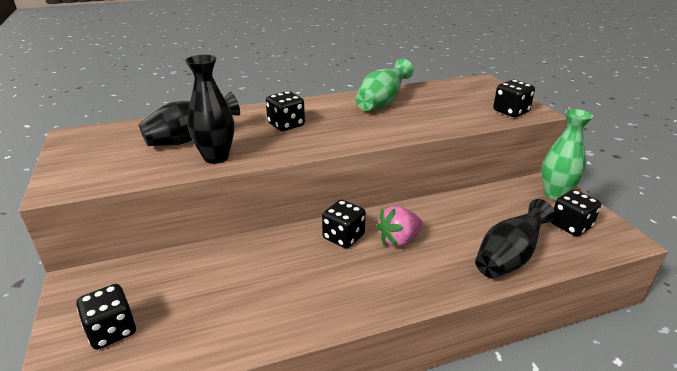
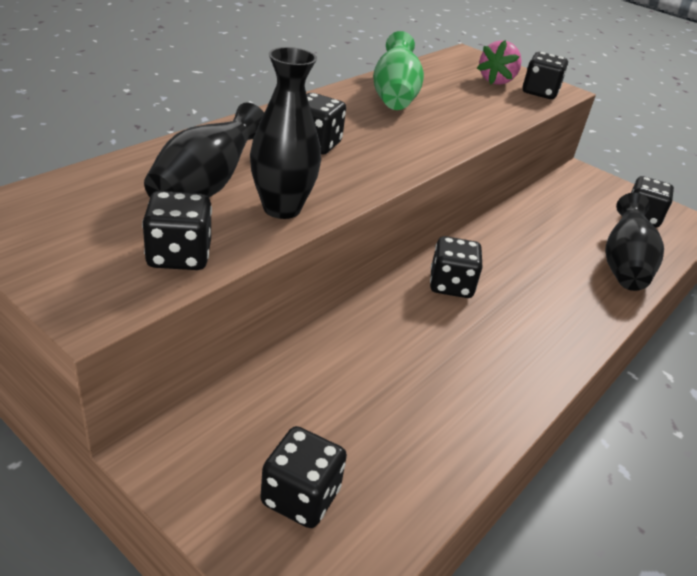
camera: 35 degrees left, 5 degrees up
pink strawberry [376,206,423,247] -> pink strawberry moved to [477,40,522,85]
green vase [542,109,593,200] -> none
none -> black dice [142,191,212,270]

